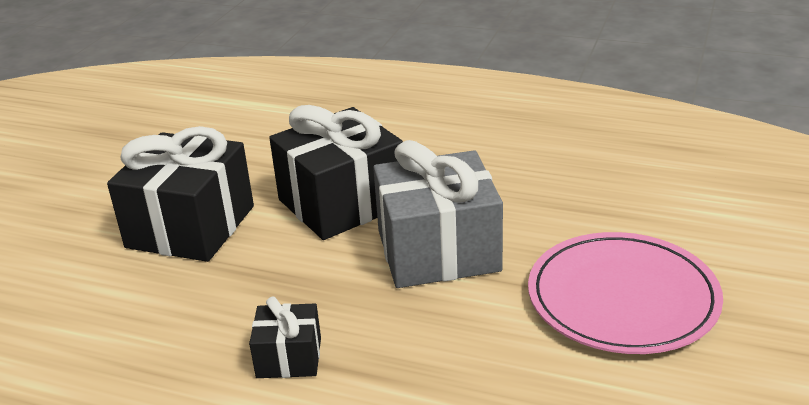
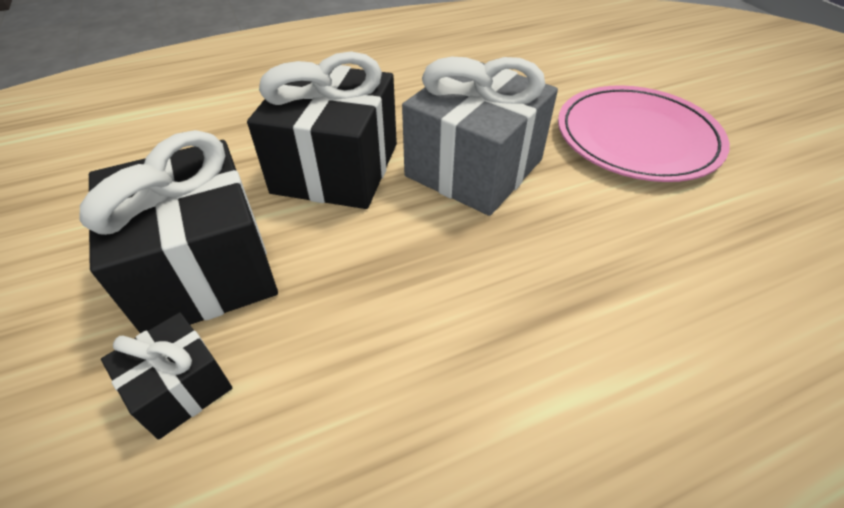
camera: 45 degrees left, 15 degrees up
black gift [249,296,321,378] -> black gift moved to [101,312,232,440]

